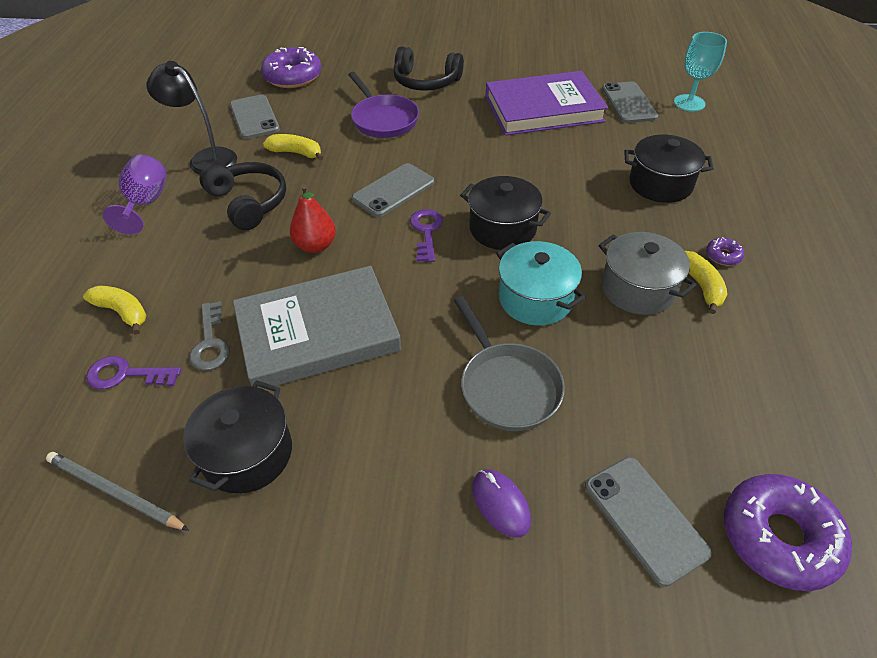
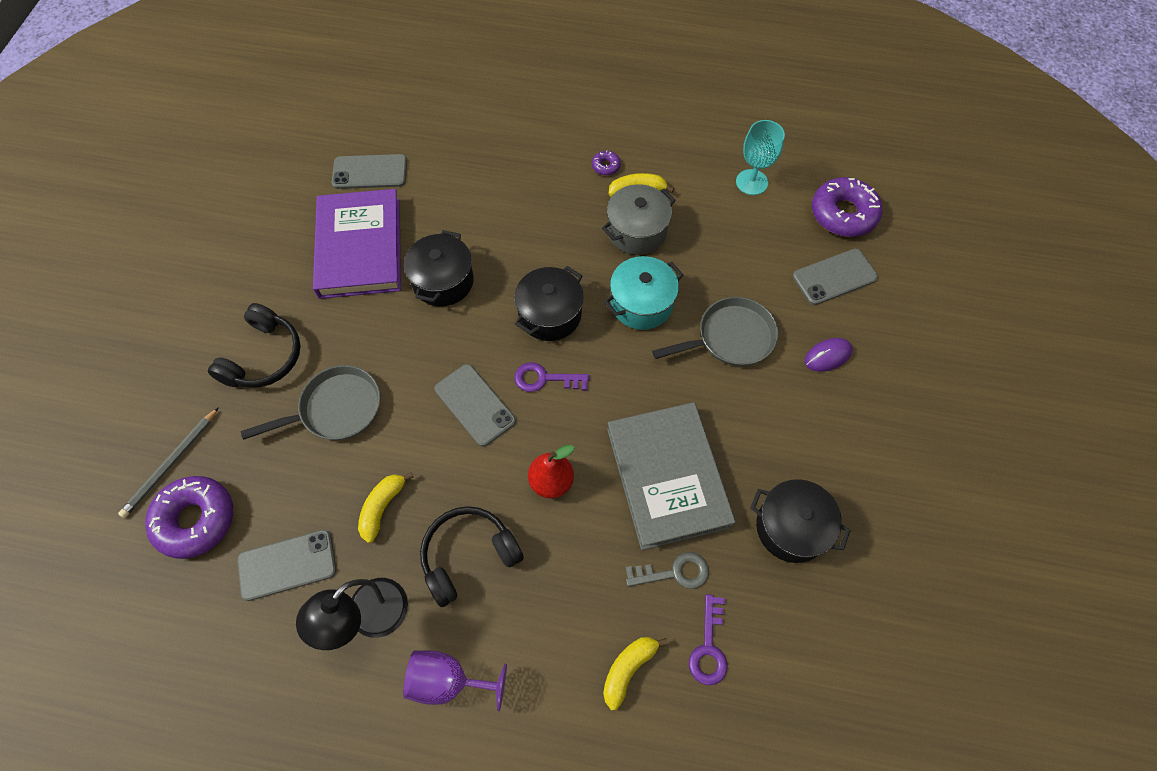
camera: 85 degrees left, 15 degrees up
grey pencil [46,452,189,531] -> grey pencil moved to [118,407,219,518]
purple pan [348,72,419,138] -> grey pan [241,365,380,440]
black pot [624,135,714,203] -> black pot moved to [404,230,474,307]
turquoise goblet [674,32,727,111] -> turquoise goblet moved to [736,120,785,195]

